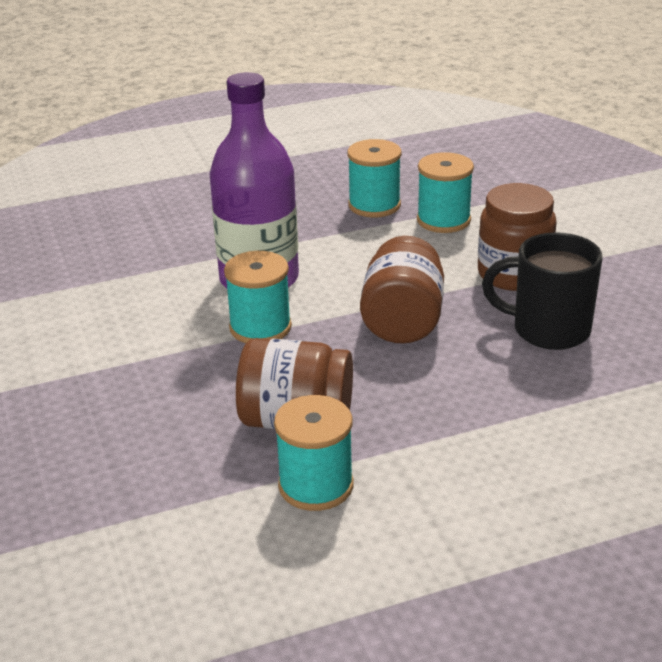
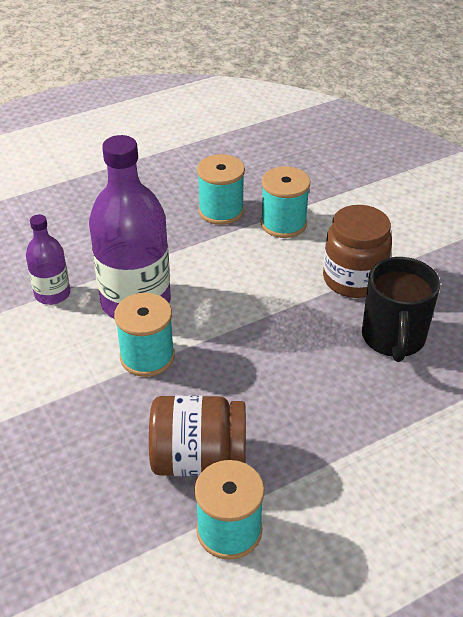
camera: 10 degrees left, 10 degrees up
brown jar [360,236,444,344] -> none
black mug [482,232,603,350] -> black mug turned 90 degrees counterclockwise [362,257,440,362]
none -> purple bottle [26,214,70,305]

